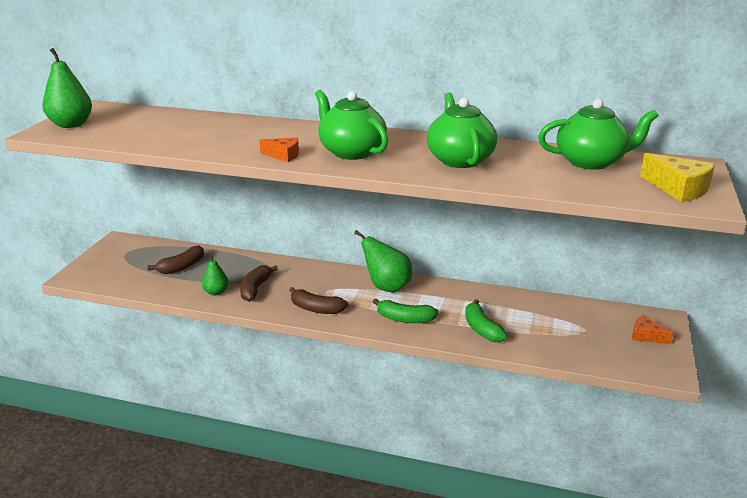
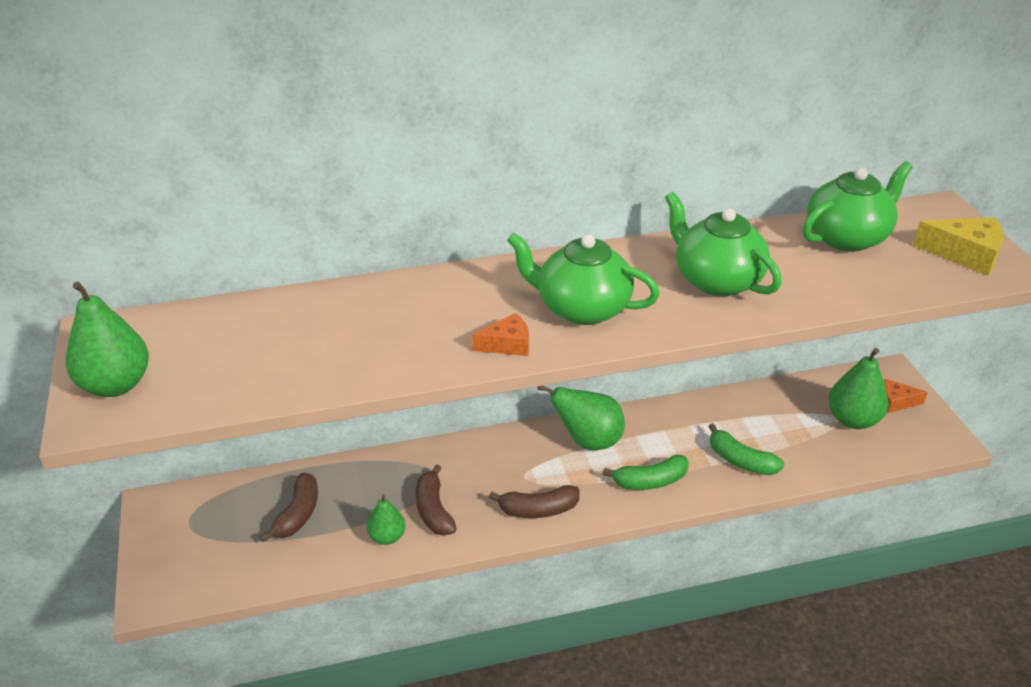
camera: 30 degrees left, 10 degrees up
none -> green pear [828,348,889,429]

